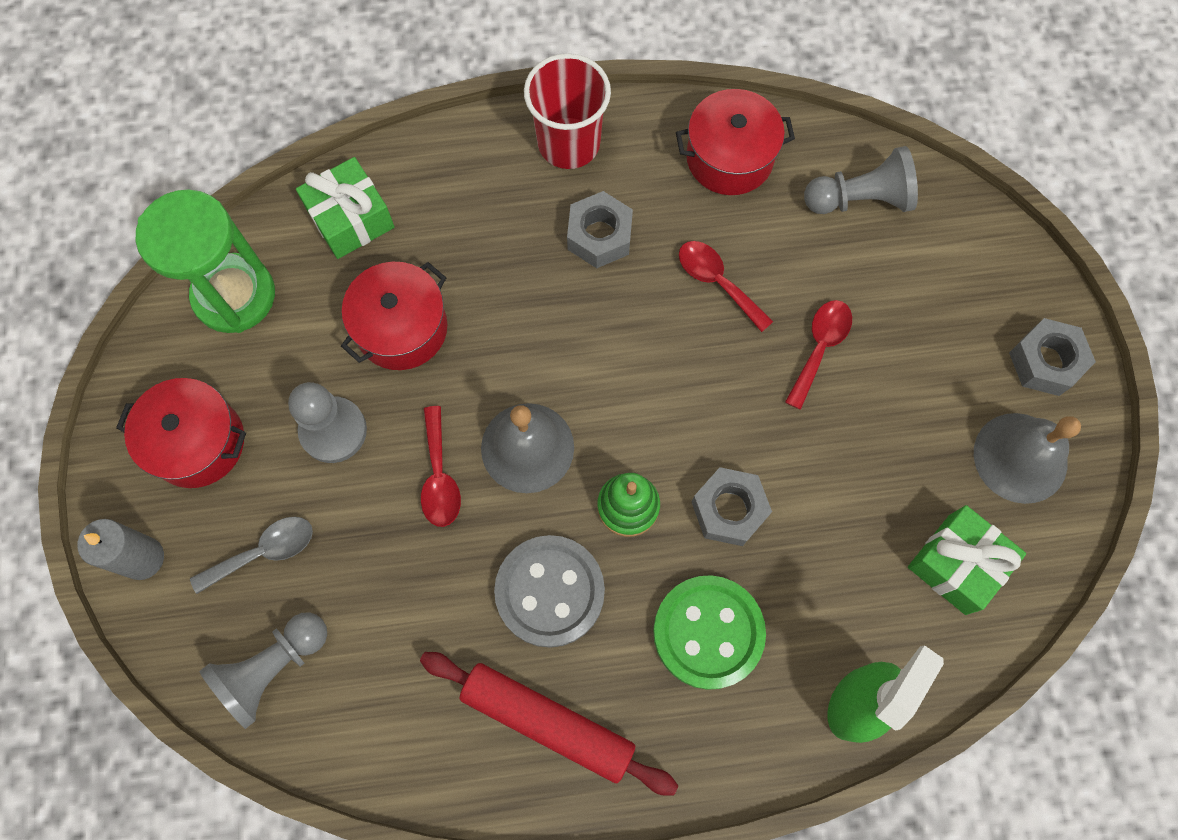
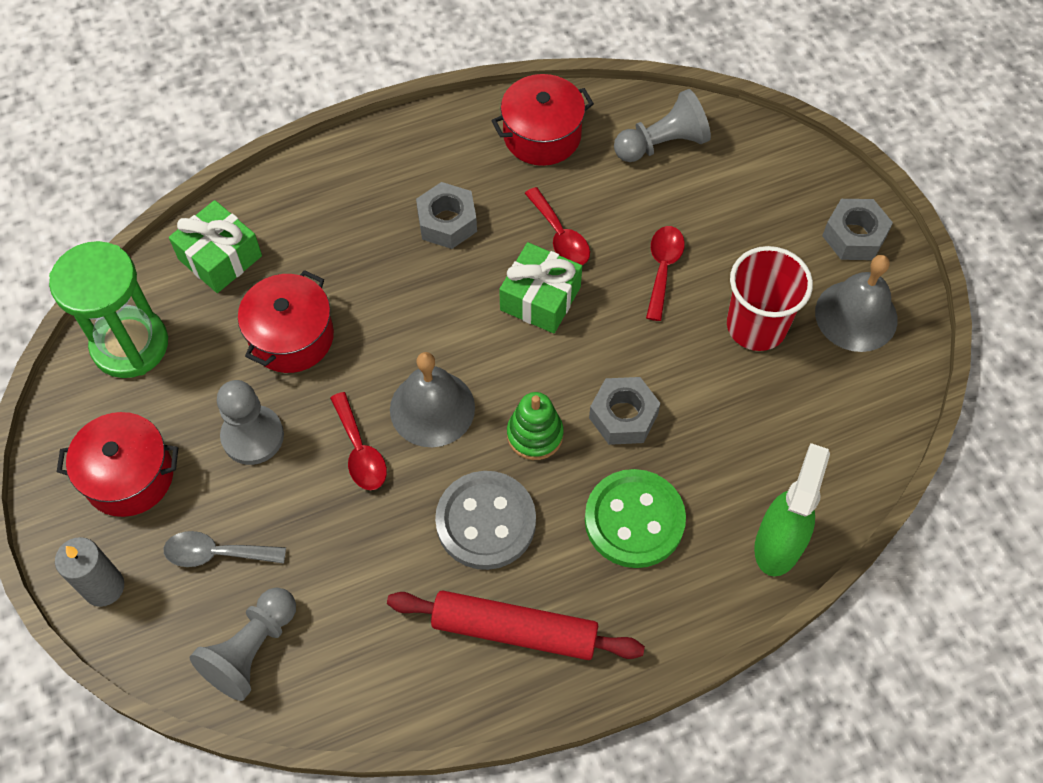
camera: 15 degrees left, 10 degrees down
grey spoon [190,516,313,594] -> grey spoon turned 135 degrees counterclockwise [164,531,286,567]
red cup [524,54,611,169] -> red cup moved to [727,246,813,351]
red spoon [679,241,773,332] -> red spoon turned 150 degrees counterclockwise [525,187,590,265]
green gift [908,505,1026,615] -> green gift moved to [499,242,582,333]

